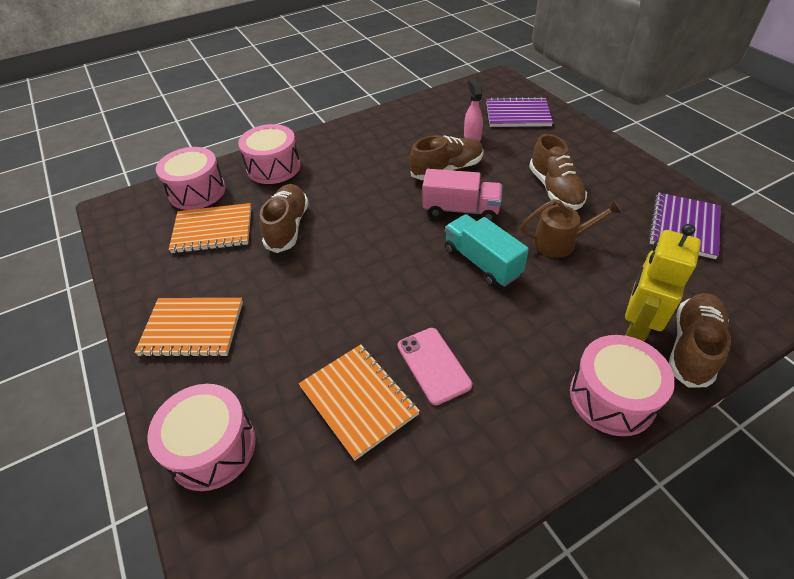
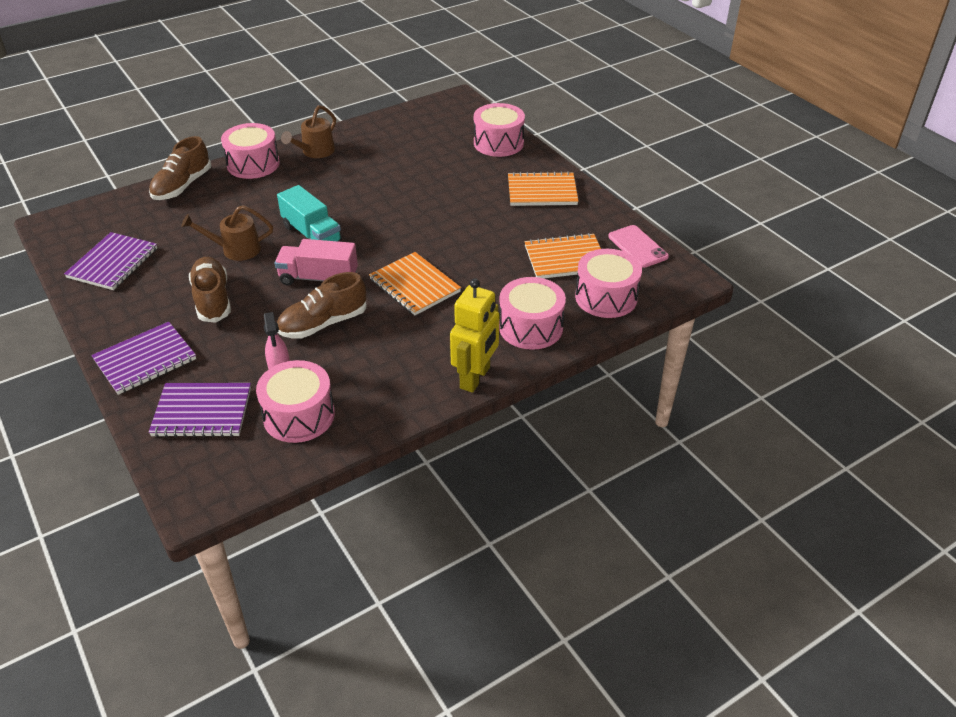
camera: 175 degrees right, 5 degrees down
brown shoe [260,184,309,253] -> none
orange notebook [299,344,420,460] -> orange notebook moved to [369,252,461,316]
pink phone [398,328,472,405] -> pink phone moved to [608,225,669,268]
yellow robot [625,224,701,341] -> yellow robot moved to [450,278,499,393]
none -> purple notebook [91,322,196,395]
none -> pink drum [256,360,335,443]
none -> brown watering can [281,105,336,158]

